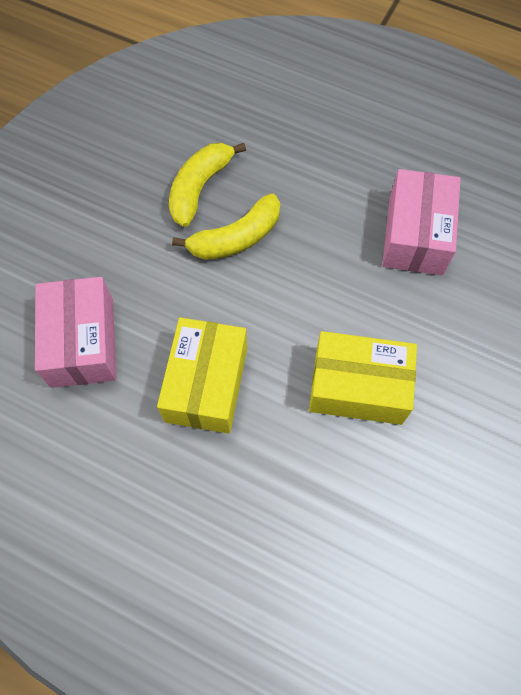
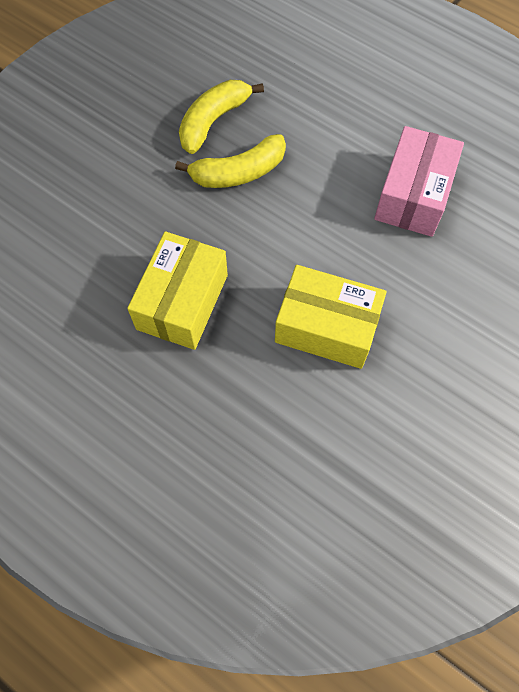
camera: 10 degrees right, 0 degrees up
pink box [35,277,116,388] -> none

